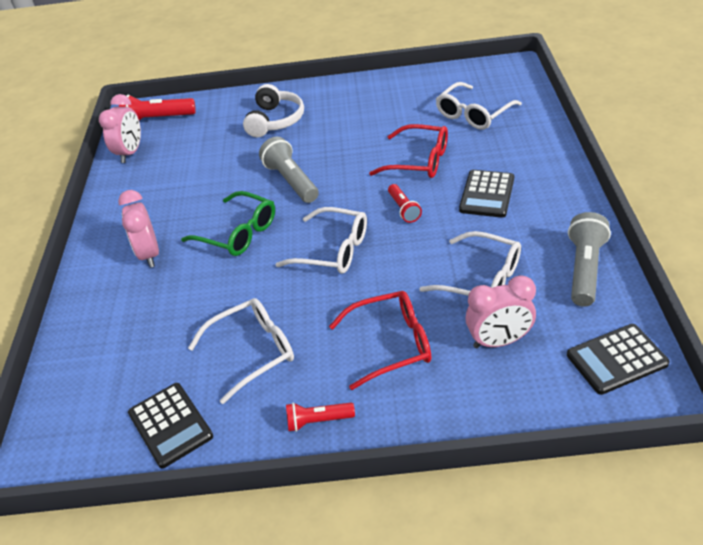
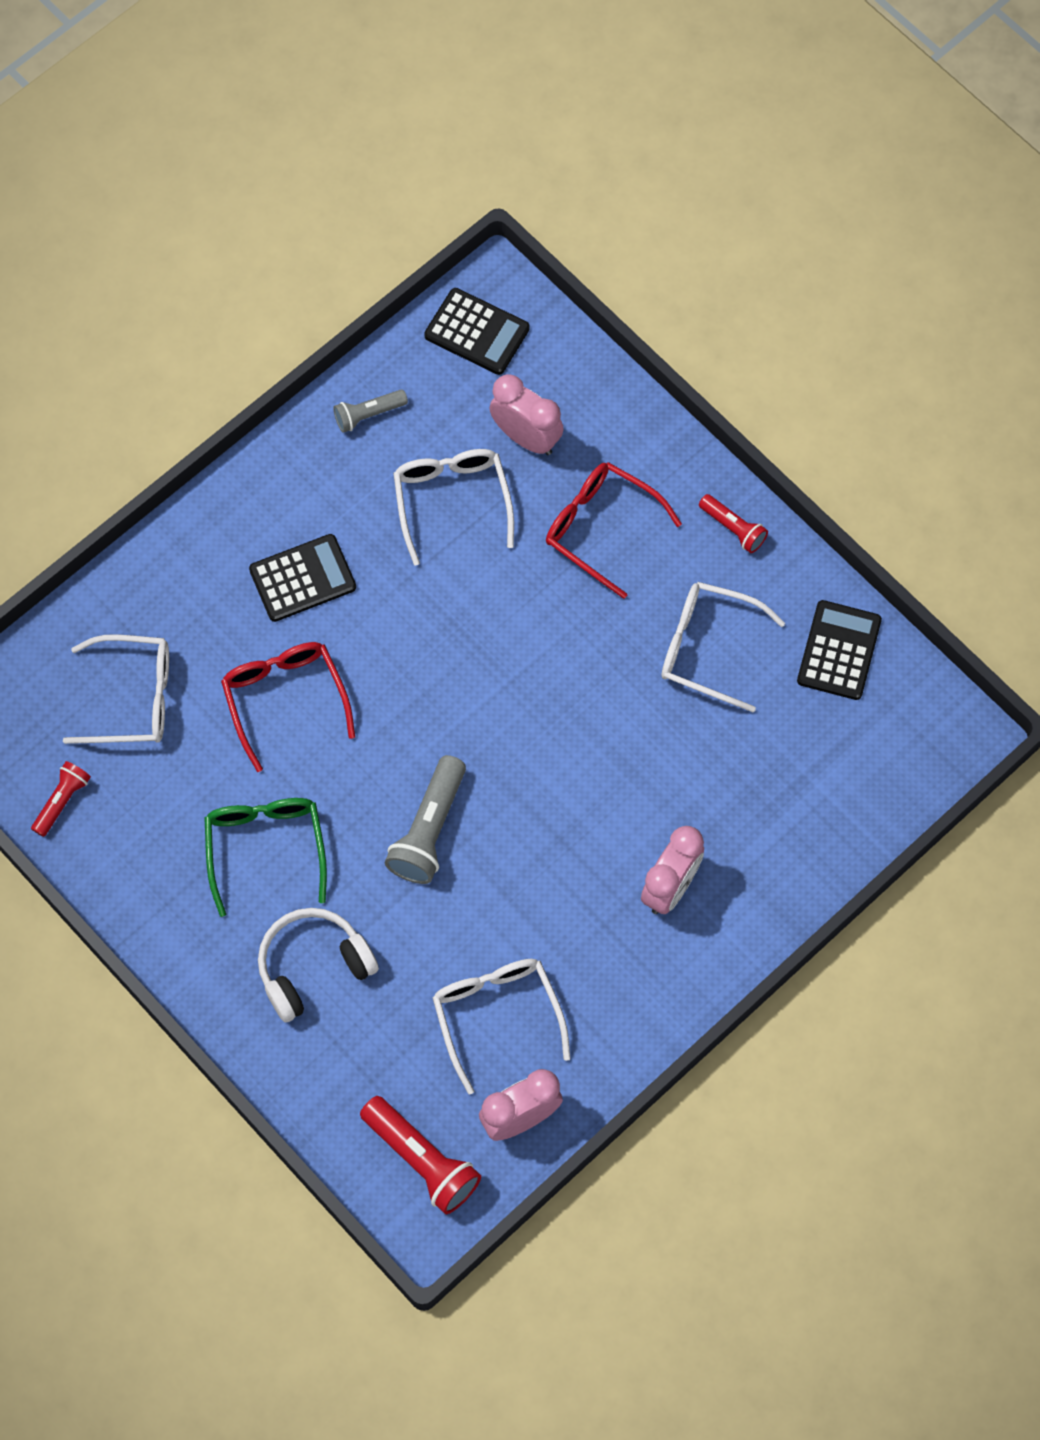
camera: 135 degrees left, 25 degrees up
green glasses [181,191,275,256] -> green glasses moved to [204,798,327,917]
white glasses [275,207,367,274] -> white glasses moved to [433,959,571,1095]
red flashlight [388,184,422,223] -> red flashlight moved to [31,761,91,837]
grey flashlight [568,212,611,307] -> grey flashlight [333,390,408,433], size x0.59

